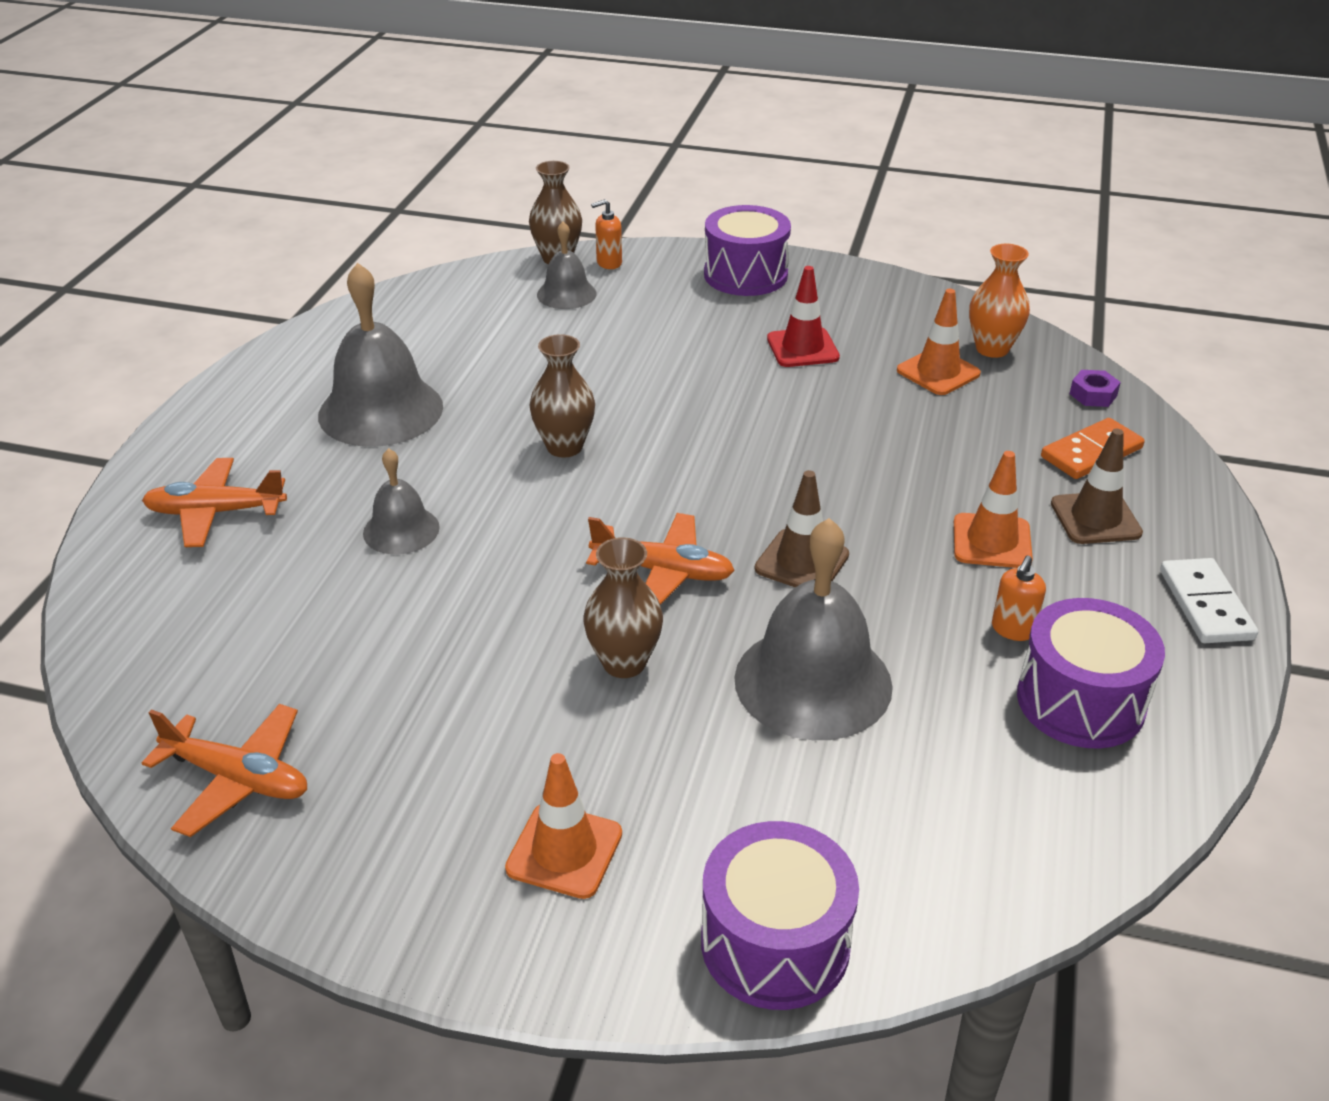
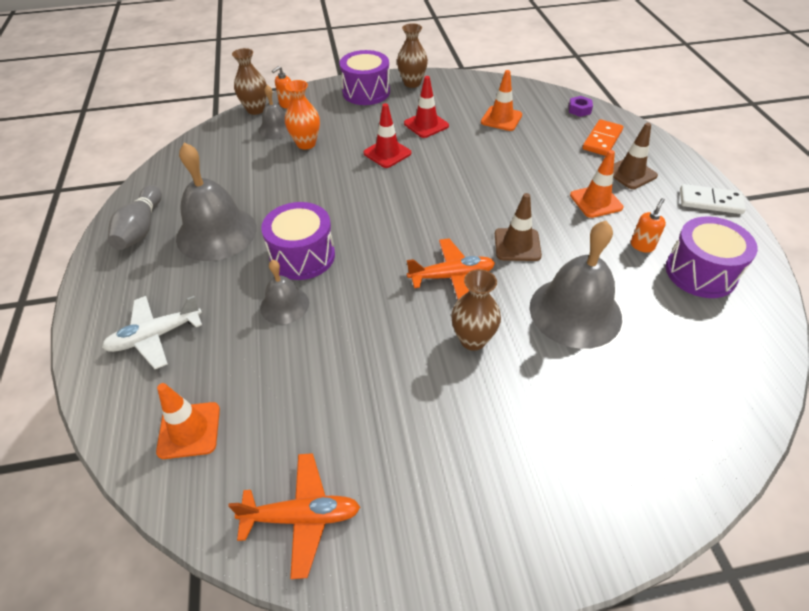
camera: 25 degrees left, 10 degrees up
orange plane [142,458,287,547] -> white plane [102,296,202,369]
orange traffic cone [505,753,622,899] -> orange traffic cone moved to [156,383,220,459]
brown vase [529,334,595,458] -> brown vase moved to [397,23,428,88]
purple drum [701,821,859,1010] -> purple drum moved to [261,202,335,280]
orange vase [969,244,1030,358] -> orange vase moved to [285,80,320,149]
orange soap dispenser [992,556,1046,641] -> orange soap dispenser turned 150 degrees counterclockwise [631,198,666,253]
white domino [1160,558,1258,643] -> white domino turned 45 degrees counterclockwise [680,184,746,214]
none -> grey bowling pin [108,185,162,250]
none -> red traffic cone [363,103,411,168]

